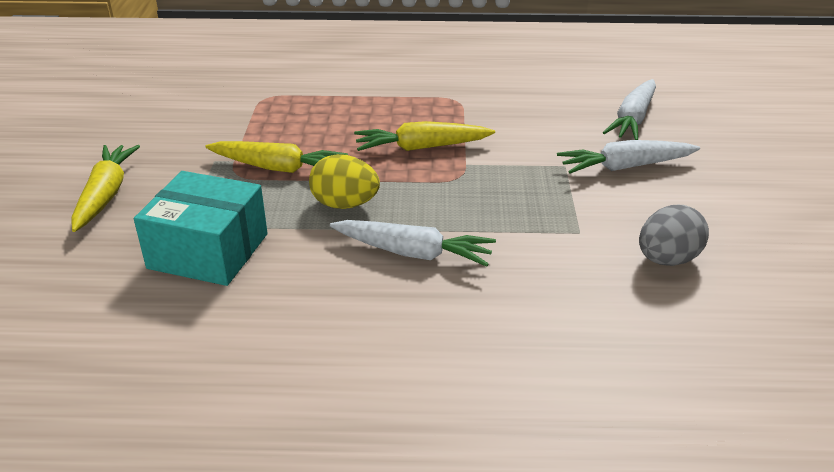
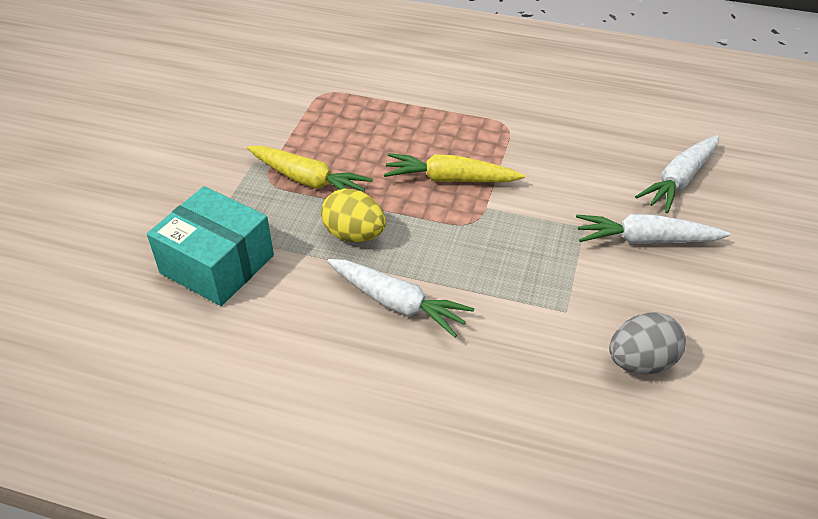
camera: 15 degrees right, 10 degrees up
yellow carrot [71,145,140,232] -> none

